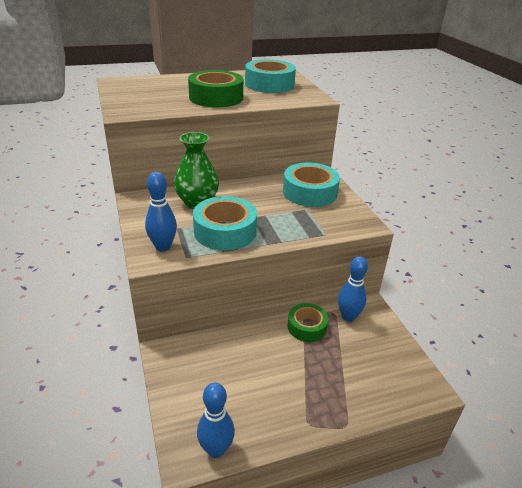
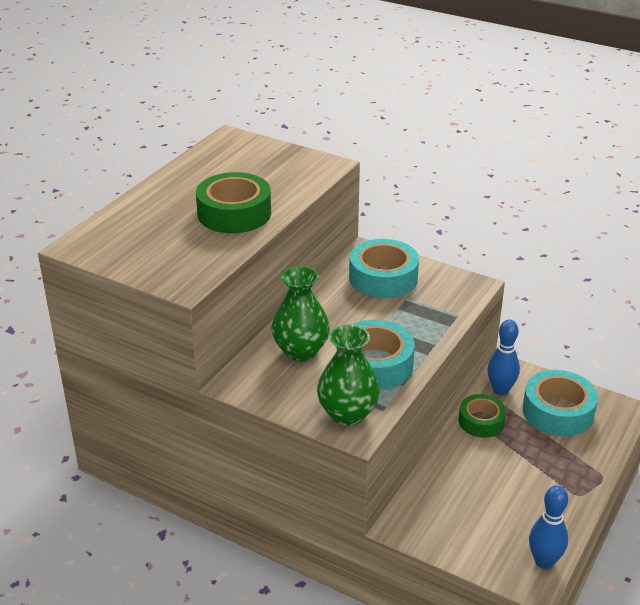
camera: 40 degrees left, 0 degrees up
blue bowling pin [145,172,177,252] -> green vase [317,325,380,426]
turquoise tape [245,59,296,93] -> turquoise tape moved to [523,370,598,436]

